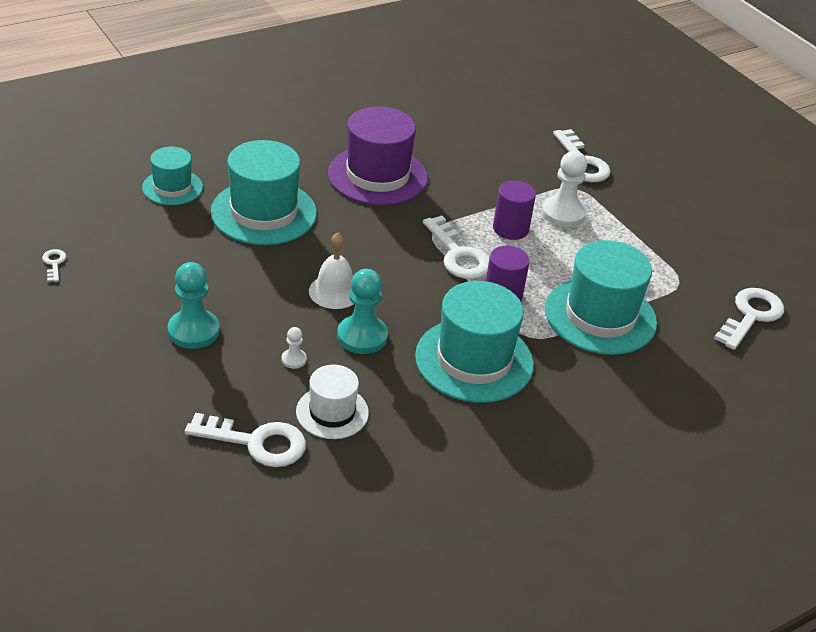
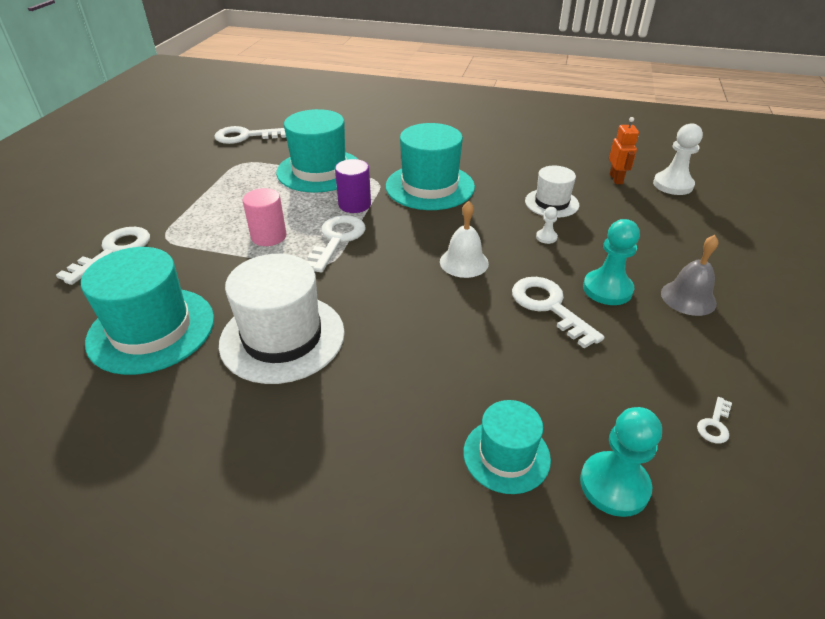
camera: 130 degrees left, 0 degrees up
white key [185,413,306,467] -> white key moved to [512,277,605,348]
turquoise hat [211,140,317,245] -> turquoise hat moved to [81,247,214,375]
purple hat [328,107,428,206] -> white hat [219,254,345,384]
turquoise pawn [337,269,388,354] -> turquoise pawn moved to [580,407,662,517]
purple cylinder [493,181,536,240] -> pink cylinder [243,188,287,246]
white pawn [542,151,587,227] -> white pawn moved to [653,123,703,195]
none -> orange robot [609,117,639,184]
none -> grey bell [661,235,718,316]

